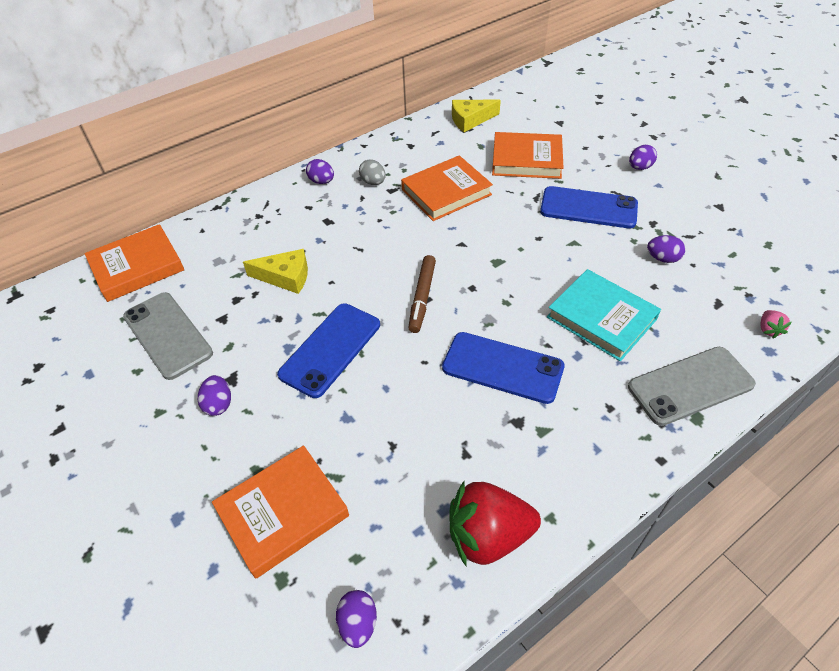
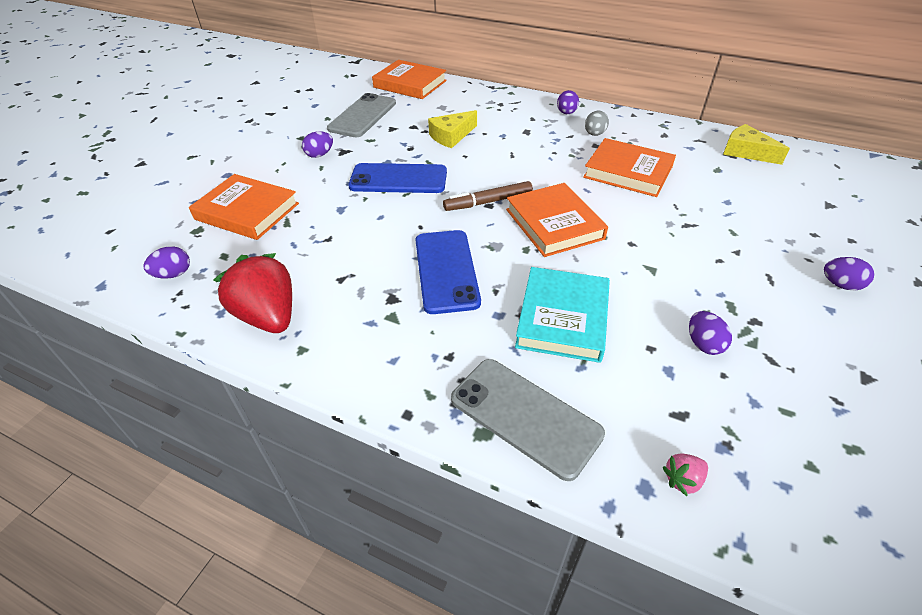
camera: 60 degrees right, 5 degrees down
yellow cheese [243,249,308,294] -> yellow cheese turned 75 degrees clockwise [428,110,477,148]
orange book [492,132,563,179] -> orange book moved to [506,183,608,257]
blue phone [540,186,638,228] -> none

